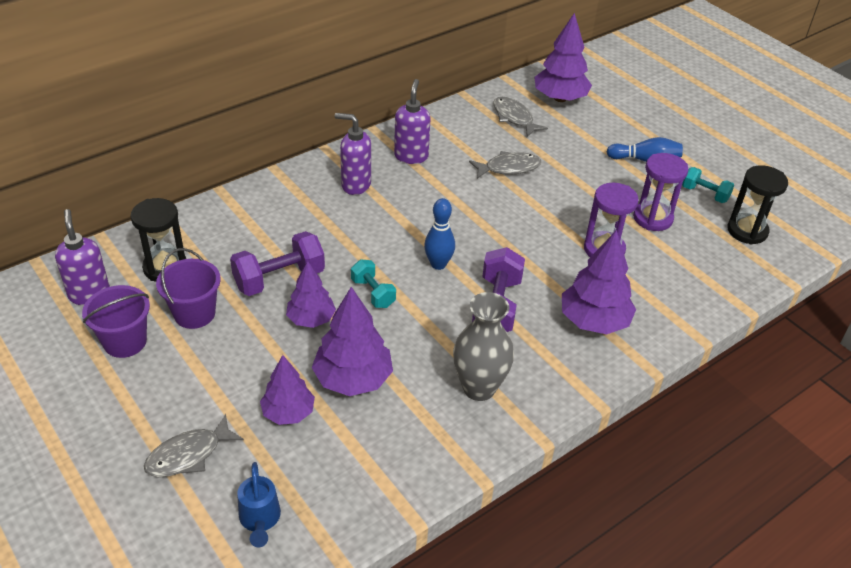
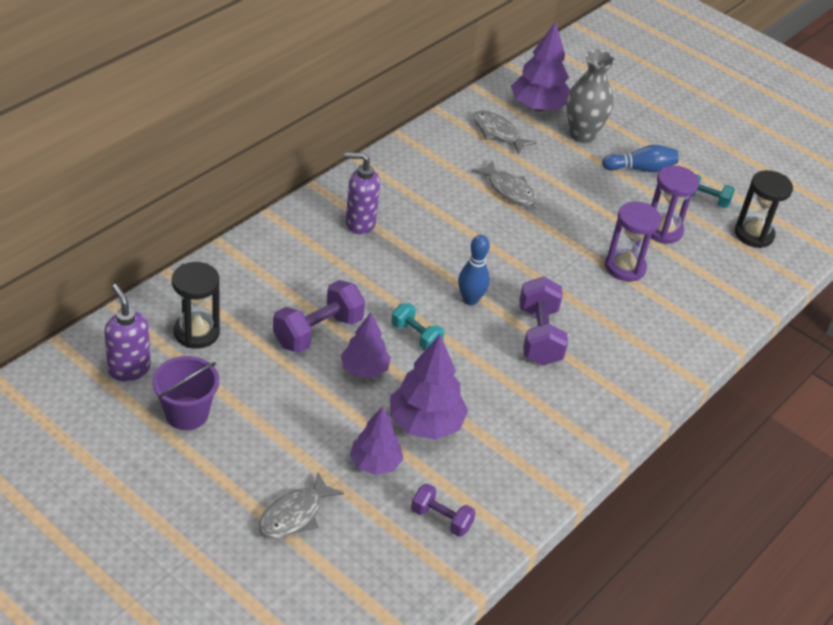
camera: 15 degrees left, 0 degrees up
purple bucket [156,248,221,329] -> none
blue watering can [237,462,281,547] -> none
purple soap dispenser [394,79,430,164] -> none
grey vase [453,292,514,401] -> grey vase moved to [566,50,615,143]
grey fish [469,151,541,179] -> grey fish turned 75 degrees clockwise [472,160,536,206]
purple tree [562,230,636,334] -> none
none -> purple dumbbell [411,484,476,537]

